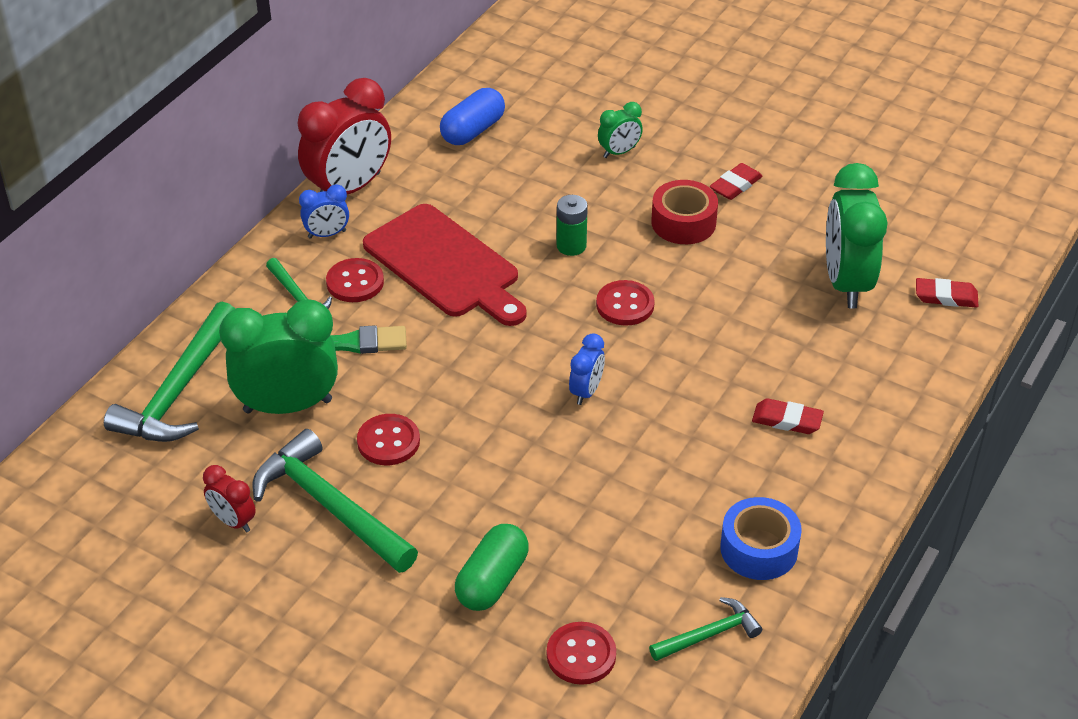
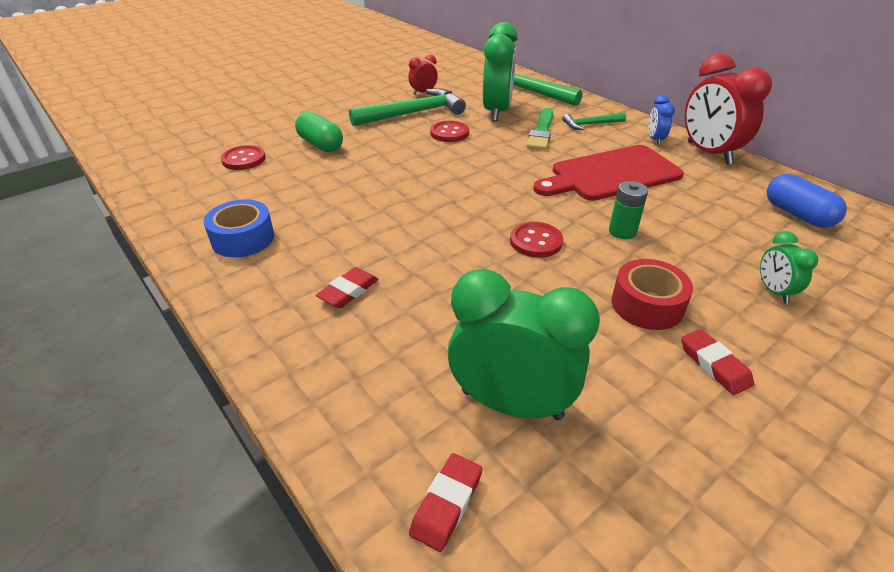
camera: 110 degrees right, 5 degrees down
red button [326,258,384,302] -> none
blue clock [569,333,605,405] -> none
green hammer [649,597,762,661] -> none

